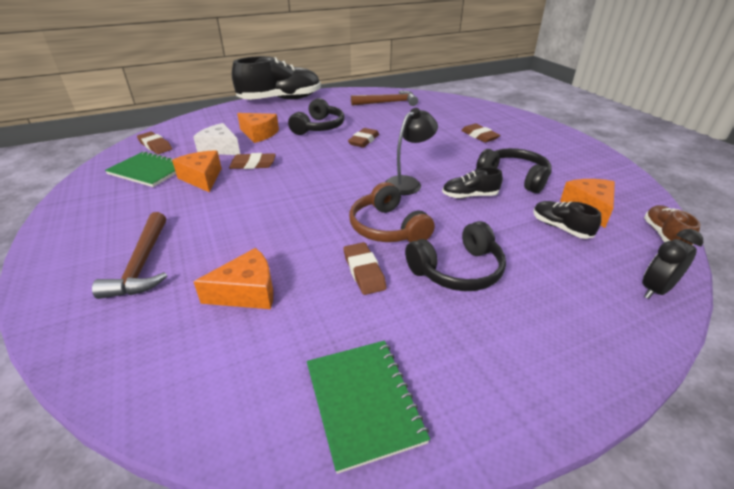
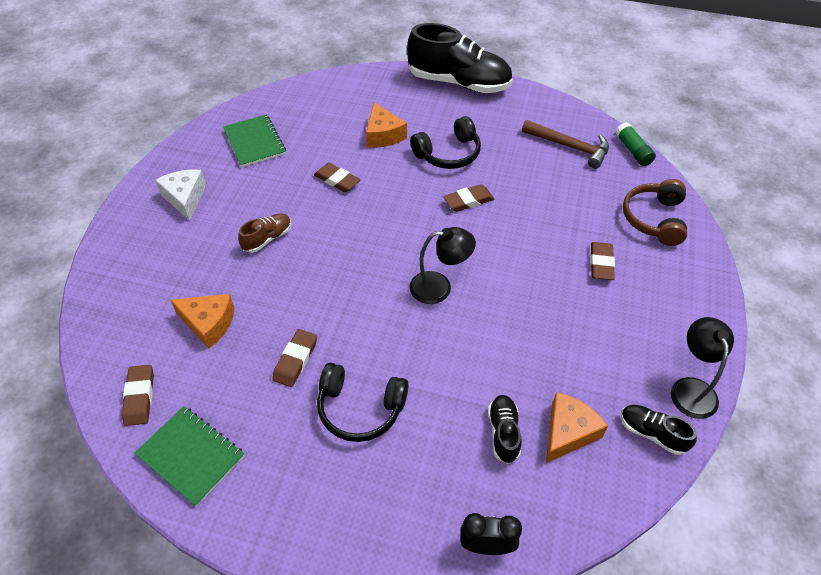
camera: 40 degrees right, 15 degrees up
brown hammer [92,212,167,299] -> none
brown eraser [137,132,172,154] -> brown eraser moved to [122,365,154,426]
orange cheese [172,150,222,192] -> none
white cheese [193,123,240,155] -> white cheese moved to [155,169,206,221]
green notebook [307,341,430,474] -> green notebook turned 75 degrees counterclockwise [134,406,244,507]
brown headphones [349,182,435,242] -> brown headphones moved to [623,179,687,246]
black shoe [442,167,503,198] -> black shoe moved to [621,405,697,455]
black headphones [476,148,552,193] -> none
brown shoe [644,205,701,245] -> brown shoe moved to [238,213,292,253]
none -> green glue stick [615,122,656,166]
none -> black lamp [671,317,734,419]

